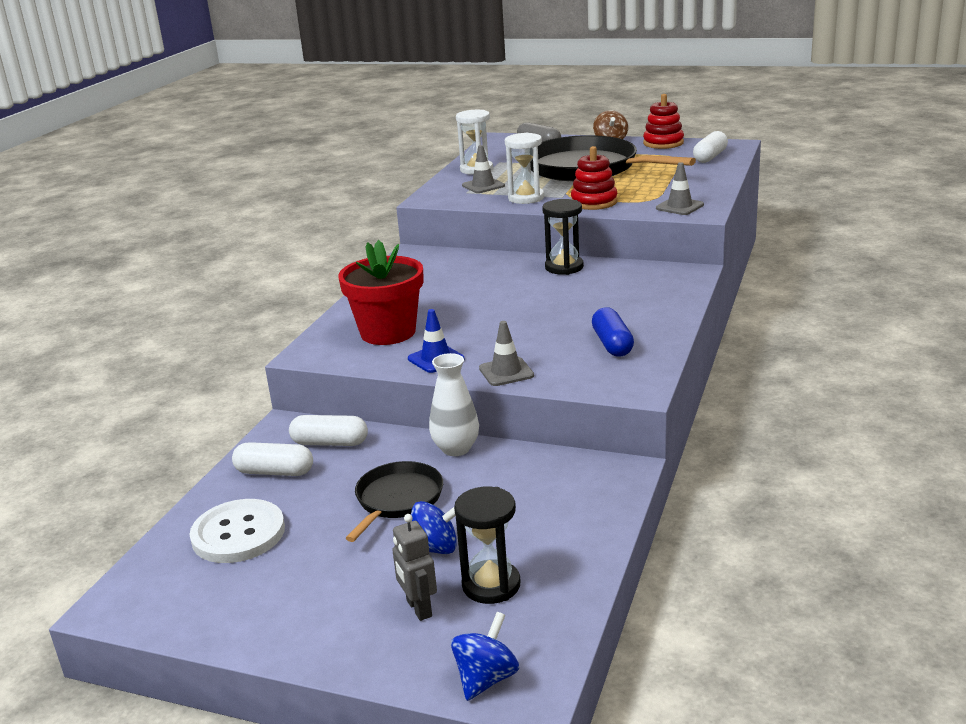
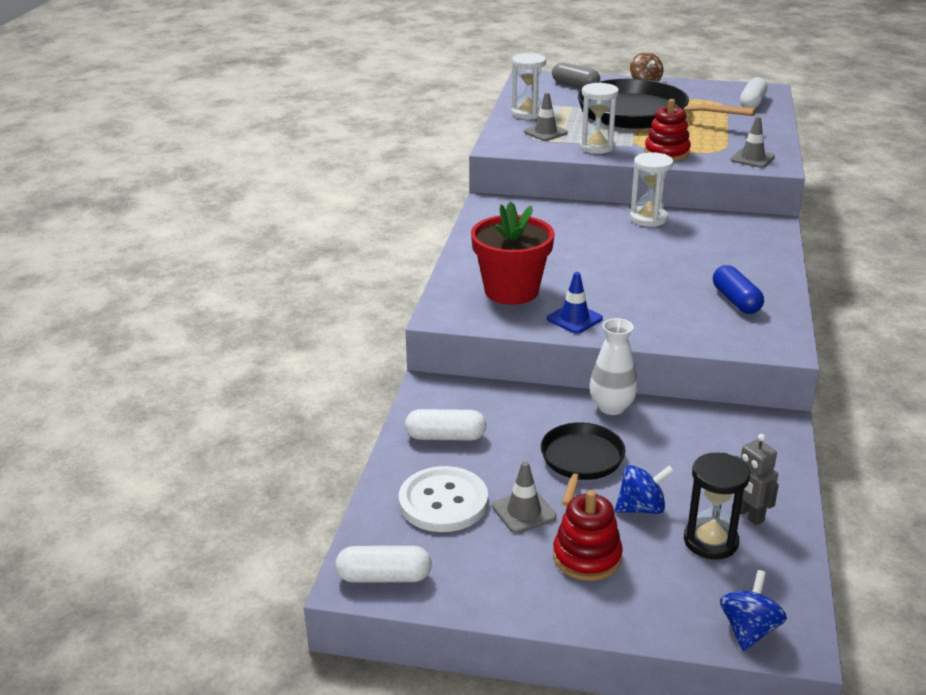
camera: 10 degrees left, 5 degrees up
white capsule [289,415,368,446] -> white capsule moved to [335,546,432,583]
grey robot [392,514,437,621] -> grey robot moved to [735,434,779,525]
grey traffic cone [479,321,534,386] -> grey traffic cone moved to [492,461,556,534]
black hourglass [542,199,584,275] -> white hourglass [630,152,673,227]
red stacking toy [643,94,684,149] -> red stacking toy moved to [553,490,623,581]

